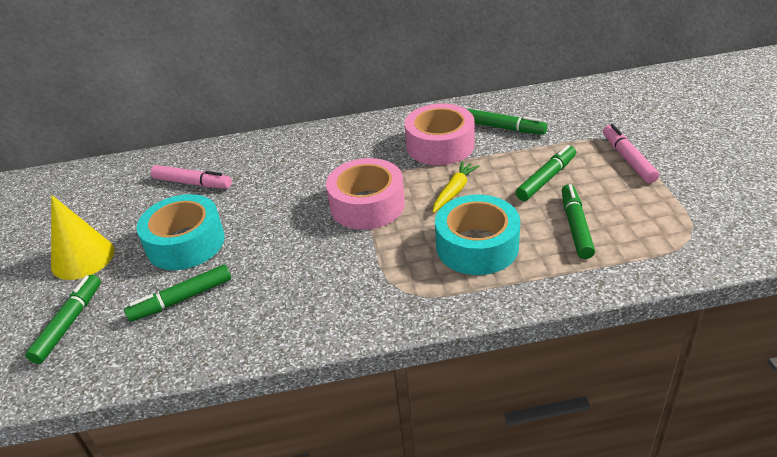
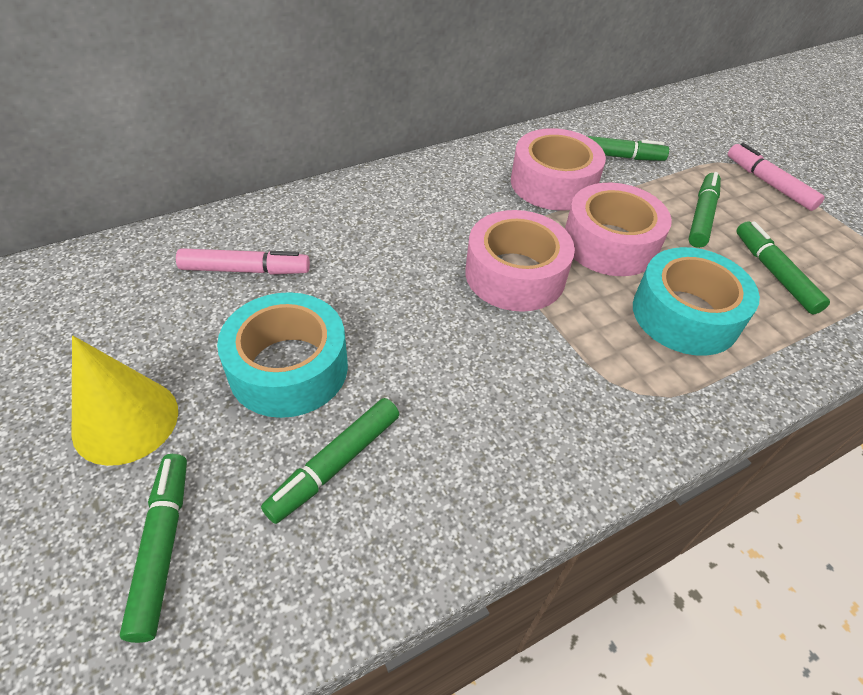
camera: 25 degrees left, 10 degrees up
yellow carrot [433,161,479,213] -> pink tape [565,183,672,276]

